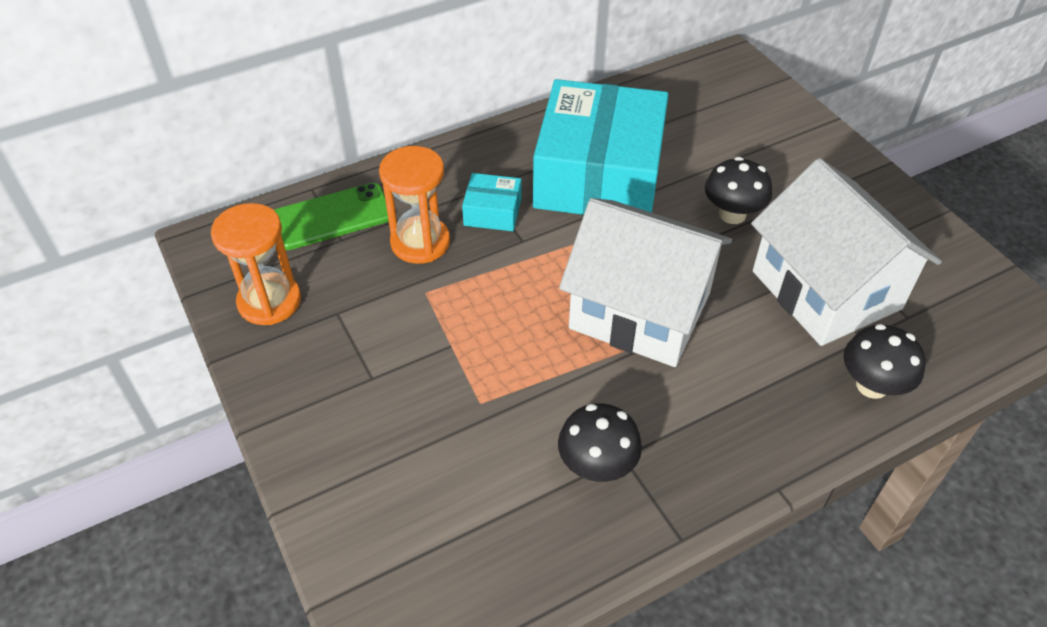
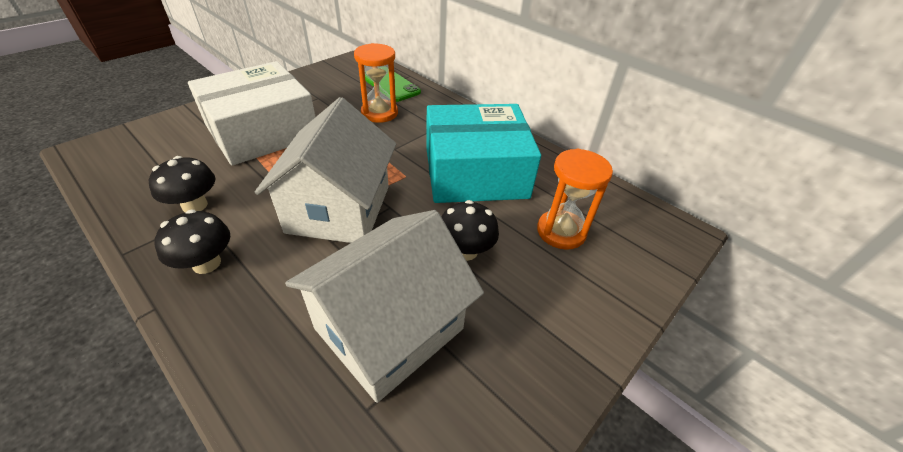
camera: 70 degrees right, 5 degrees down
orange hourglass [211,203,301,325] -> orange hourglass moved to [537,149,613,250]
turquoise box [462,173,521,231] -> none
black mushroom [843,324,926,399] -> black mushroom moved to [154,210,230,274]
none -> white box [188,61,316,166]

